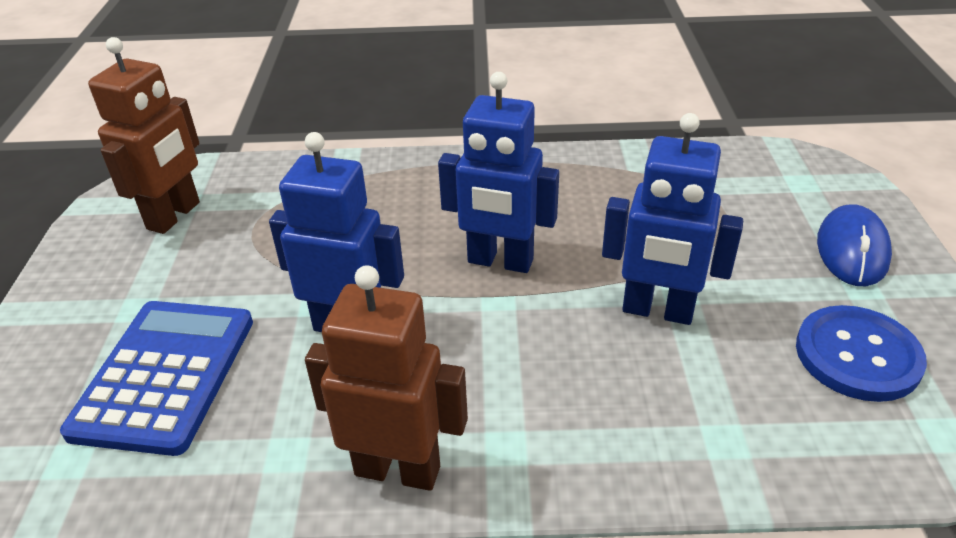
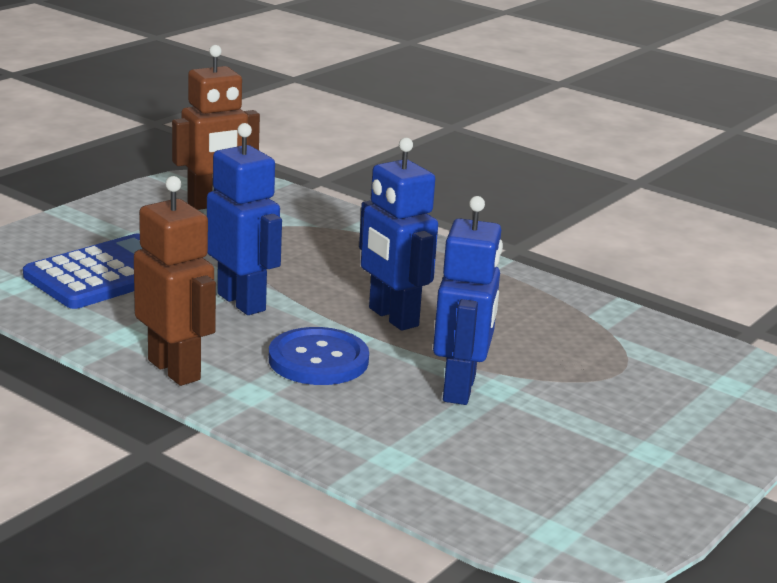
camera: 35 degrees right, 15 degrees down
blue robot [602,113,743,325] -> blue robot turned 135 degrees counterclockwise [433,196,503,405]
blue button [796,305,927,402] -> blue button moved to [269,327,369,385]
blue mouse [817,205,892,286] -> none

